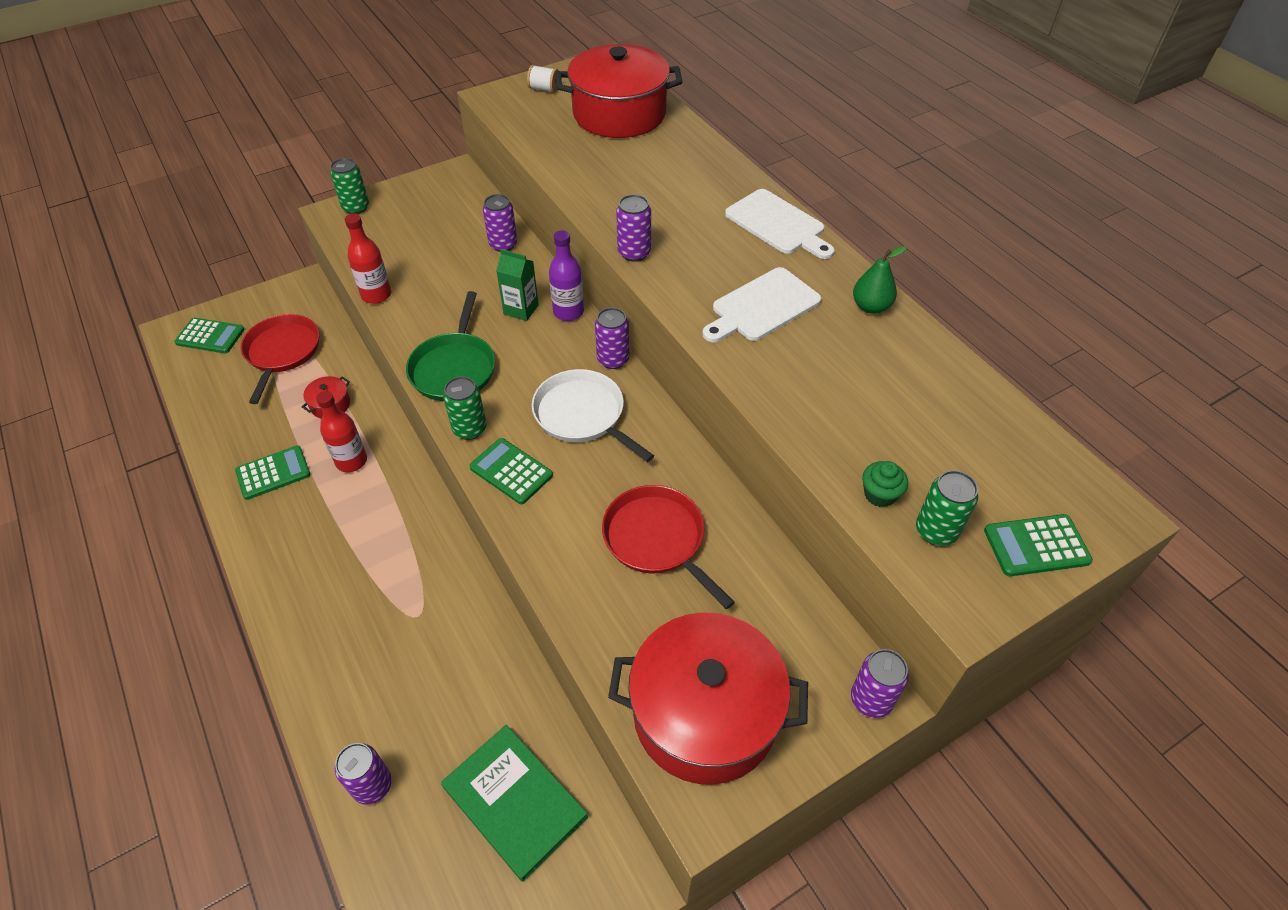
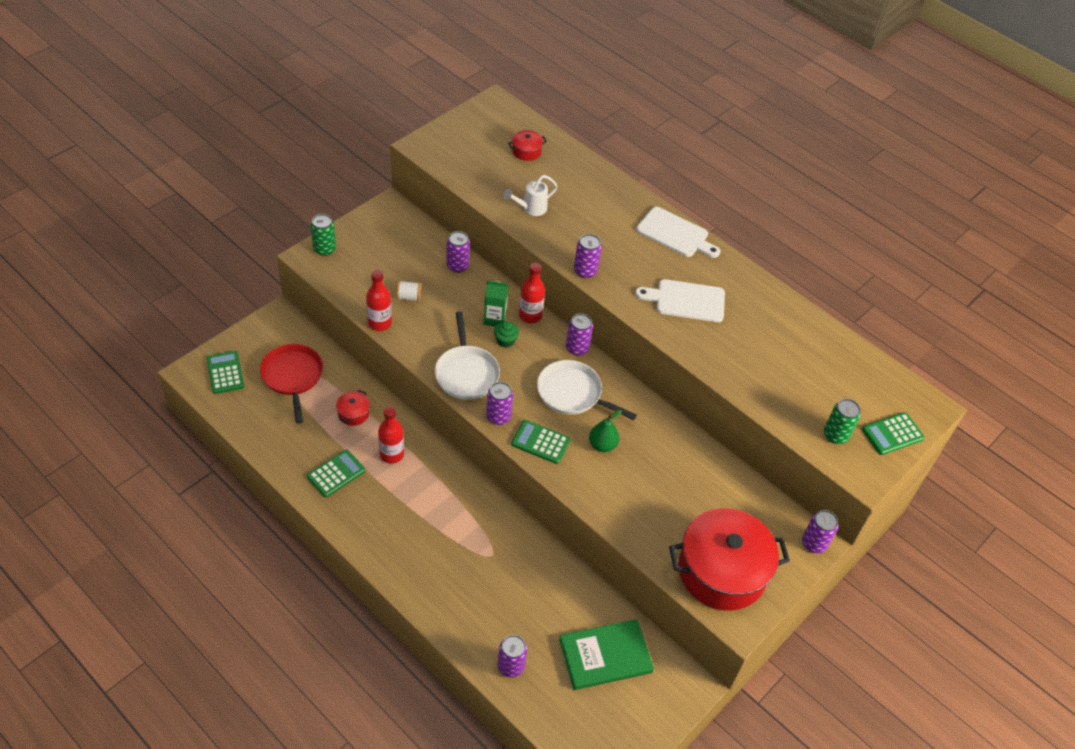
camera: 20 degrees left, 0 degrees up
green calculator [174,318,245,353] -> green calculator turned 105 degrees counterclockwise [207,351,244,394]
green pan [406,291,495,401] -> white pan [435,312,500,400]
green book [441,725,588,881] -> green book turned 45 degrees counterclockwise [559,619,654,690]
green can [443,376,487,440] -> purple can [486,382,513,425]
white spool [527,65,559,93] -> white spool moved to [396,281,422,301]
purple bottle [549,230,584,321] -> red bottle [519,263,545,323]
red pot [556,44,682,138] -> red pot [508,130,547,161], size x0.40
red pan [602,485,735,609] -> none
white cutting board [702,267,821,342] -> white cutting board turned 60 degrees clockwise [635,279,725,322]
green pear [853,246,907,314] -> green pear moved to [589,410,622,452]
green cupcake [862,461,908,507] -> green cupcake moved to [494,321,519,347]
none -> white watering can [503,175,558,216]

